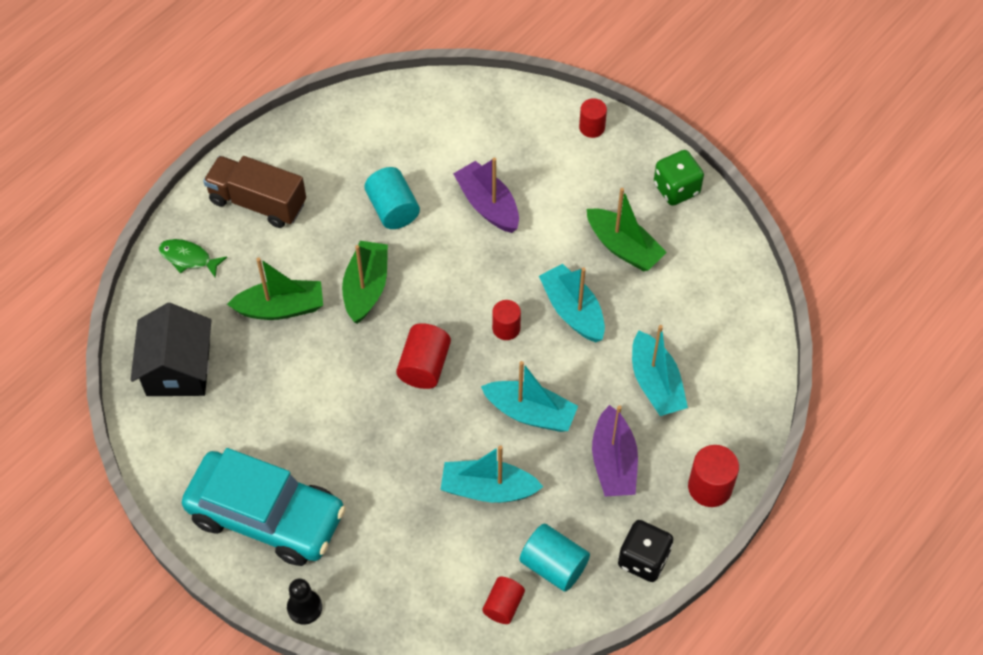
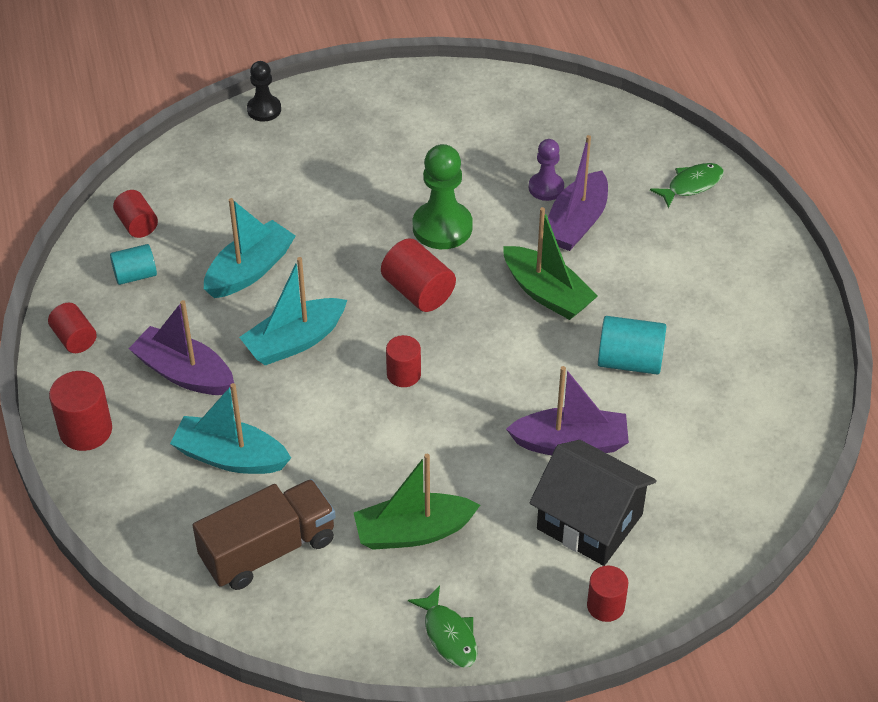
camera: 125 degrees right, 10 degrees down
black house [131,303,211,396] -> black house moved to [529,440,657,566]
turquoise car [182,448,346,566] -> none
brown truck [203,156,306,228] -> brown truck moved to [192,479,336,590]
green boat [227,258,323,320] -> purple boat [548,135,608,251]
turquoise cylinder [519,524,590,592] -> turquoise cylinder [110,244,157,285], size x0.67
turquoise boat [539,264,605,342] -> none
black dice [618,520,673,582] -> red cylinder [48,303,97,353]
green dice [654,150,704,206] -> green fish [408,586,477,668]
none -> green pawn [413,144,473,249]
none -> purple pawn [529,139,564,201]

